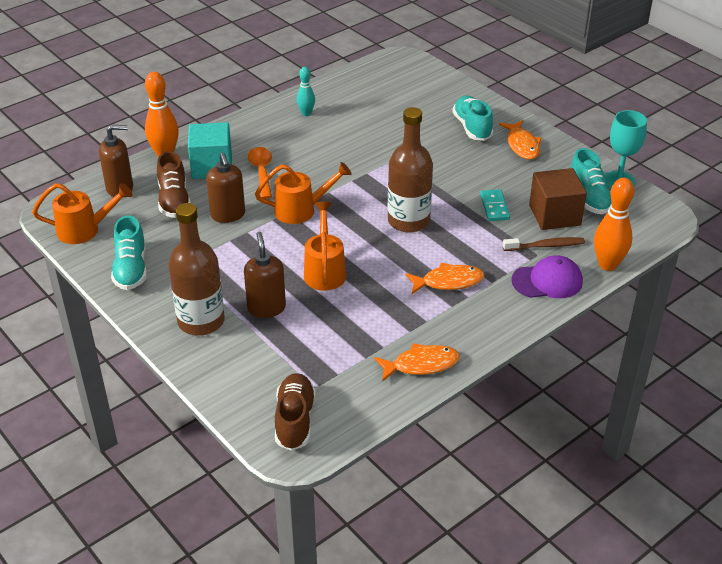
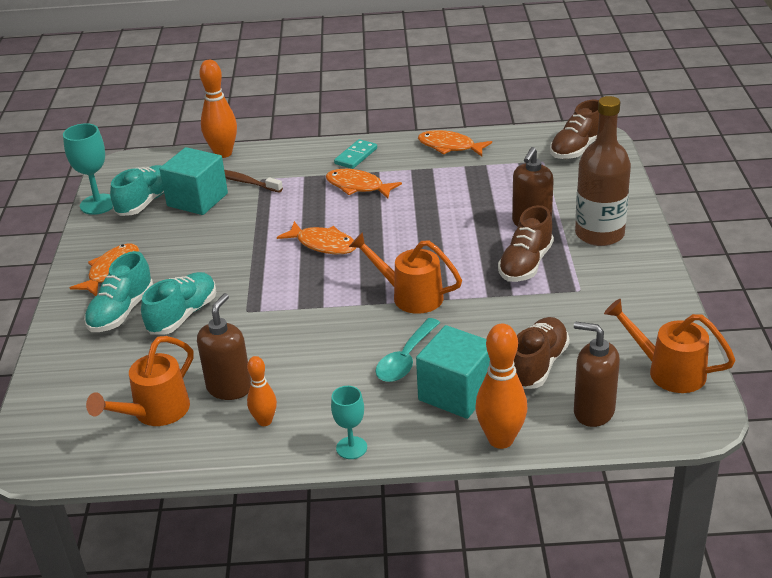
camera: 140 degrees left, 5 degrees down
turquoise shoe [111,215,147,290] -> turquoise shoe moved to [141,272,216,335]
brown soap dispenser [206,152,245,223] -> brown soap dispenser moved to [197,293,251,400]
orange spoon [248,147,272,199] -> turquoise spoon [376,318,440,382]
turquoise bowling pin [297,67,315,116] -> orange bowling pin [247,356,277,426]
orange watering can [304,202,346,291] -> orange watering can moved to [86,336,193,426]
brown bottle [388,107,433,233] -> orange fish [277,221,356,254]
turquoise domino [480,189,510,221] -> turquoise domino moved to [334,139,377,169]
purple cap [511,255,583,298] -> none
brown cube [529,168,587,230] -> turquoise cube [160,147,228,215]
none -> turquoise goblet [331,386,367,459]
none -> brown shoe [498,205,554,282]

